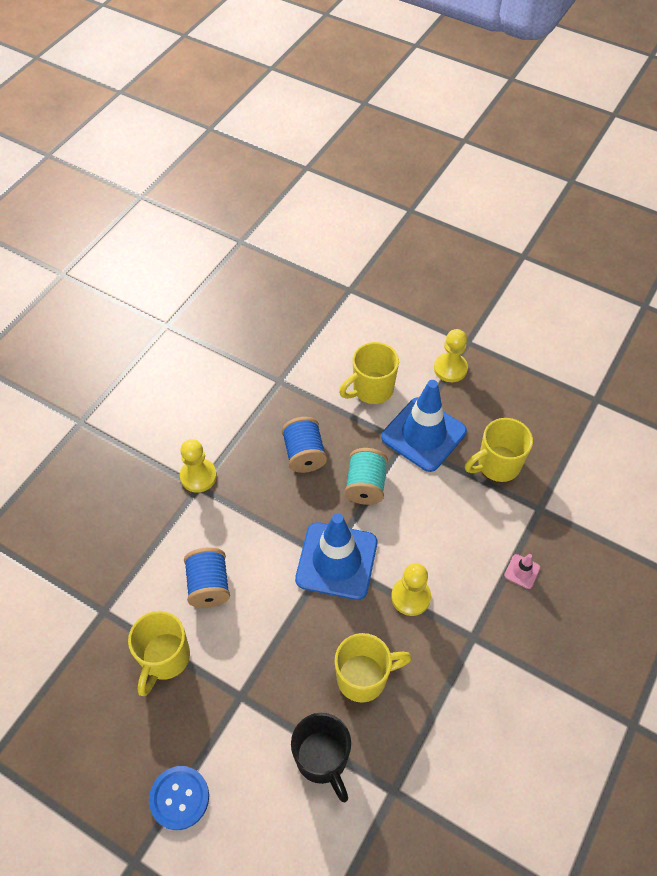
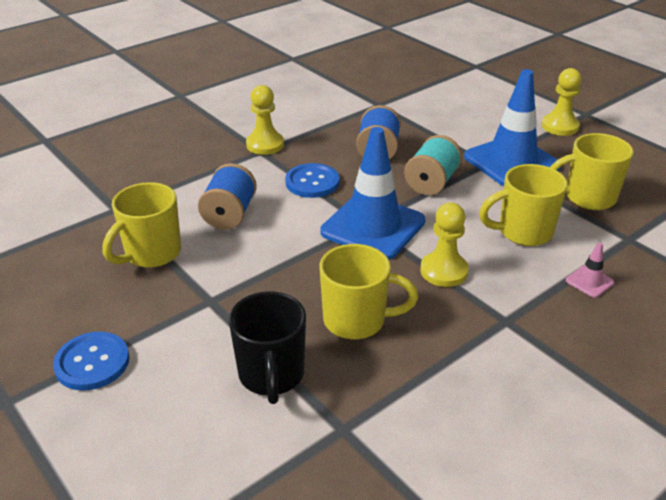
camera: 20 degrees right, 20 degrees down
yellow mug [339,342,399,404] -> yellow mug moved to [479,164,568,246]
none -> blue button [285,163,339,198]

